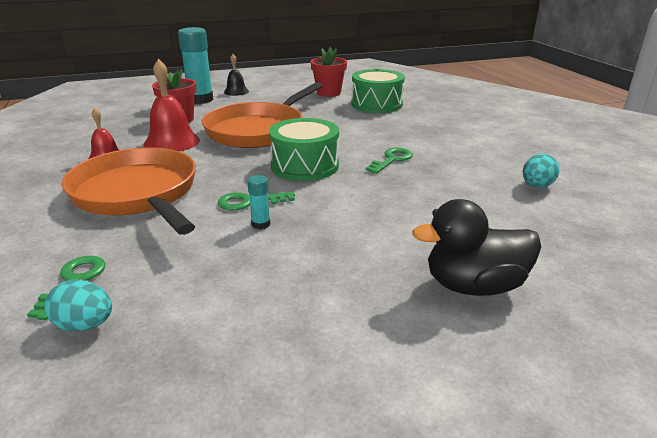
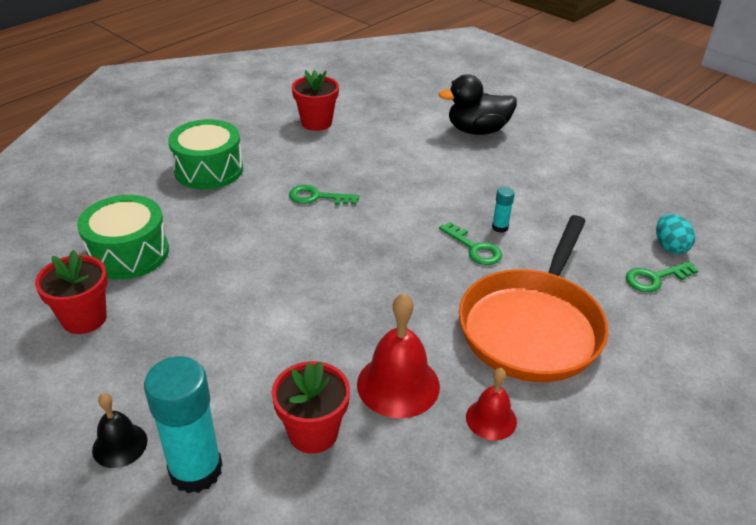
camera: 120 degrees left, 10 degrees up
orange pan [202,82,323,148] -> none
green drum [269,118,339,181] -> green drum moved to [168,119,243,190]
black duck [412,199,541,296] -> black duck turned 120 degrees clockwise [439,74,517,135]
turquoise egg [523,154,559,188] -> red flower pot [292,70,339,131]

